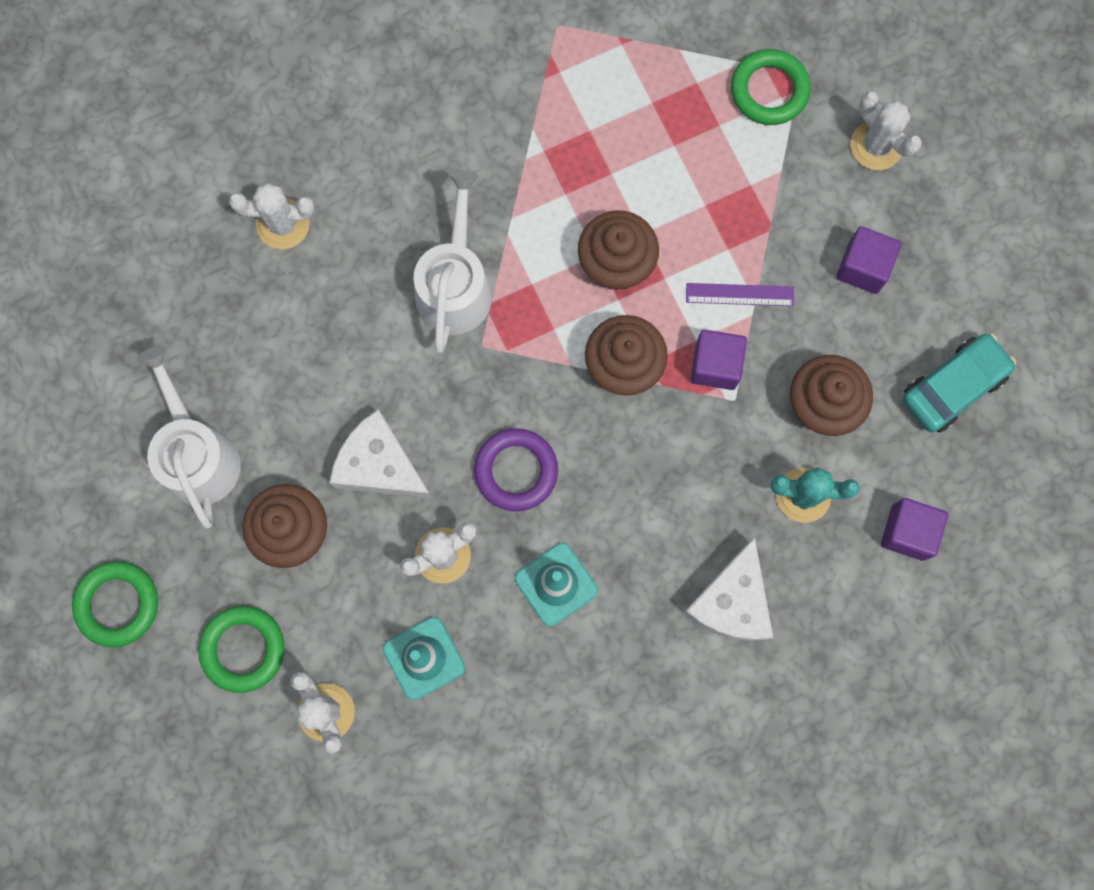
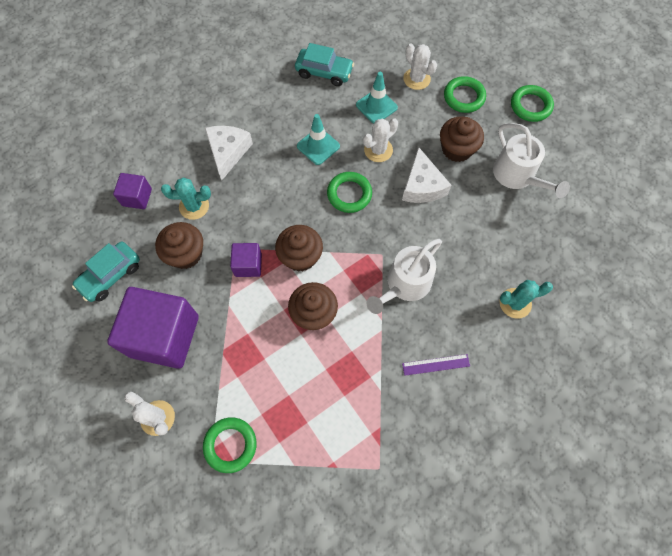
camera: 170 degrees right, 10 degrees down
white cactus [229,183,315,249] -> turquoise cactus [500,280,553,319]
white cheese [329,410,432,498] -> white cheese turned 60 degrees clockwise [402,147,451,203]
white watering can [414,170,492,353] -> white watering can turned 45 degrees clockwise [367,239,442,314]
purple ring [474,428,558,511] -> green ring [327,172,372,213]
purple ruler [686,283,794,306] -> purple ruler moved to [402,354,470,376]
purple cube [836,226,902,294] -> purple cube [107,287,199,369], size x2.10
none -> turquoise car [295,43,354,86]

